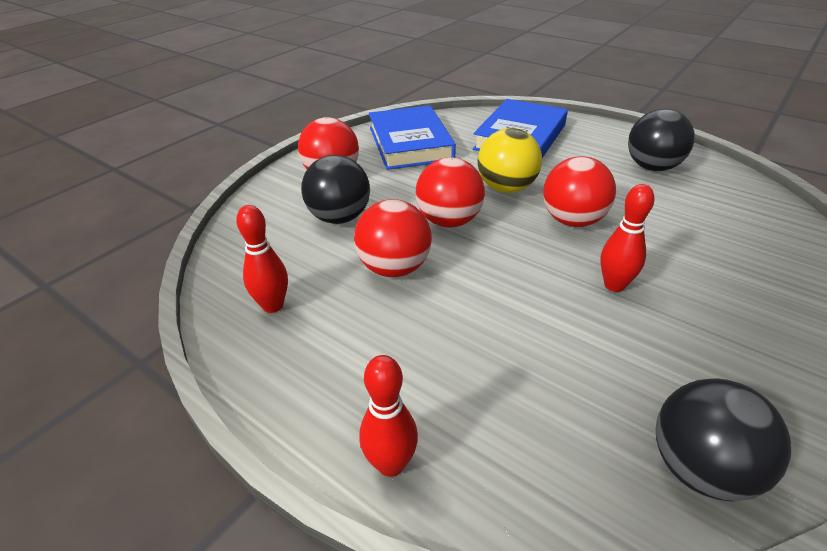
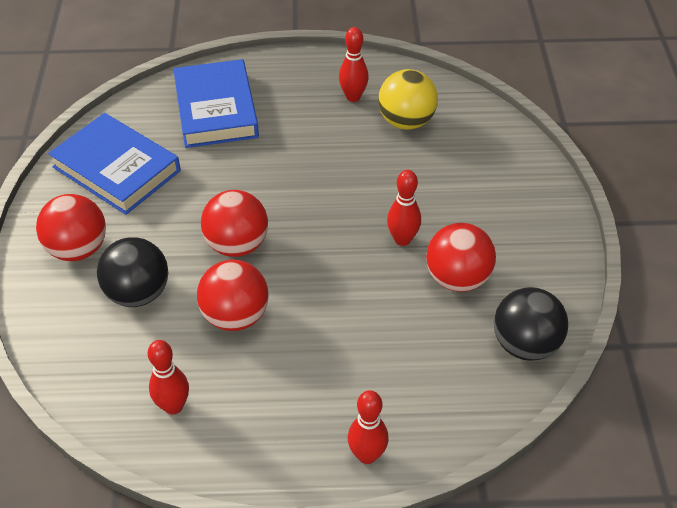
camera: 40 degrees left, 10 degrees up
yellow ball [477,128,542,193] -> yellow ball moved to [378,69,438,130]
red ball [543,156,616,227] -> red ball moved to [426,223,496,292]
black ball [628,109,695,171] -> red bowling pin [339,27,369,102]

